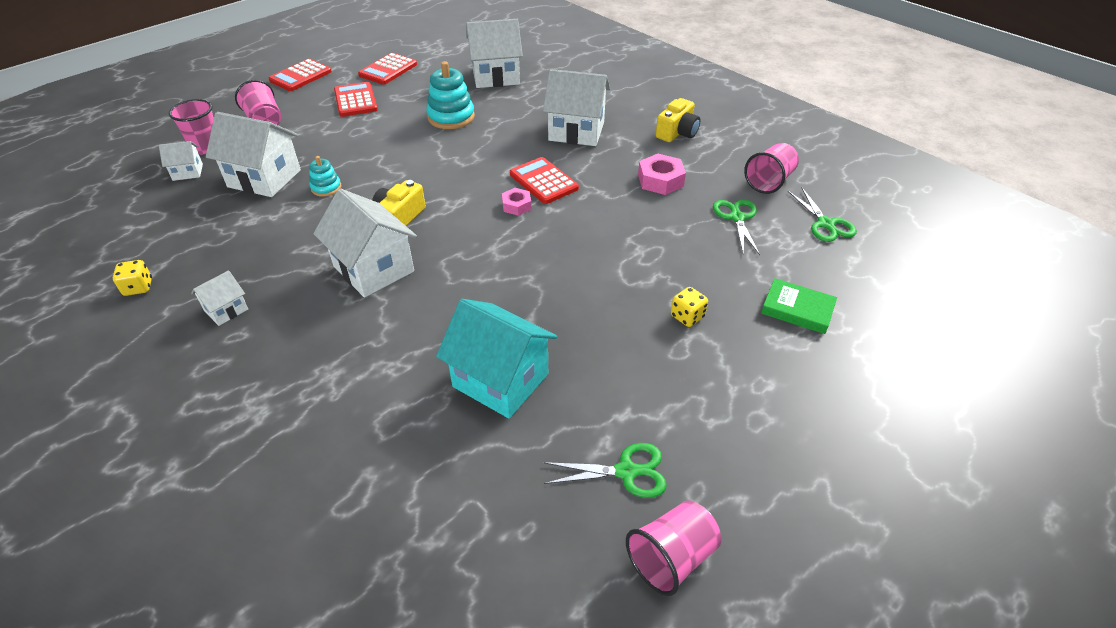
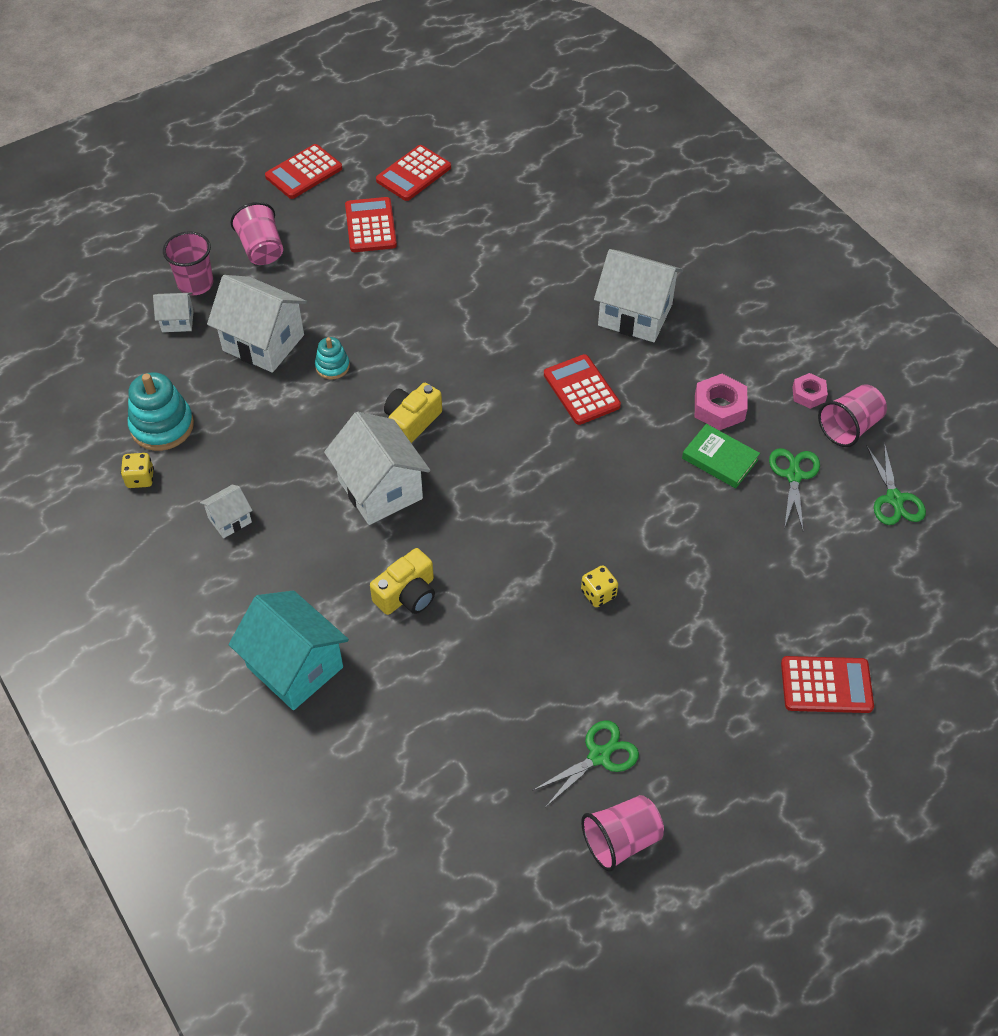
camera: 10 degrees right, 10 degrees up
turquoise stacking toy [426,61,475,129] -> turquoise stacking toy moved to [128,372,194,451]
turquoise house [436,299,557,418] -> turquoise house moved to [228,591,349,710]
white house [466,19,523,88] -> none
pink nut [502,188,531,216] -> pink nut moved to [792,373,828,409]
green scissors [543,443,667,498] -> green scissors turned 45 degrees counterclockwise [532,720,639,808]
yellow camera [656,98,701,142] -> yellow camera moved to [370,548,435,615]
yellow dice [671,287,708,327] -> yellow dice moved to [581,565,618,607]
green book [761,278,837,334] -> green book moved to [682,424,760,488]
none -> red calculator [781,656,874,713]

